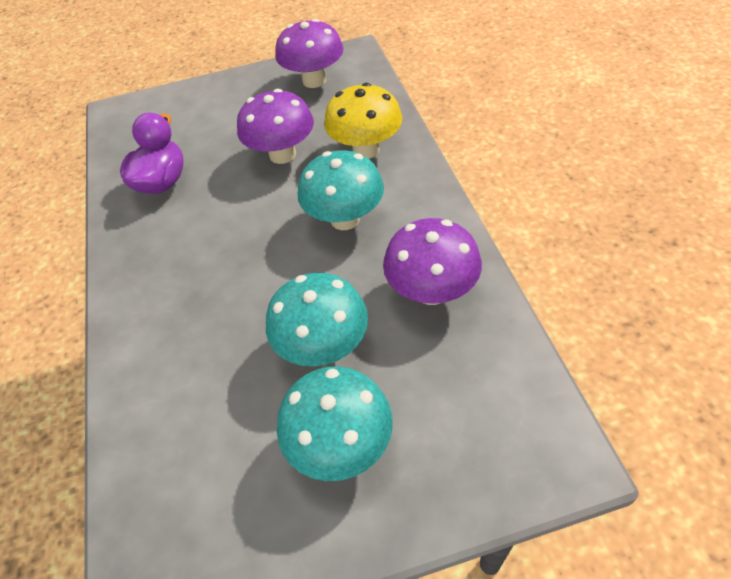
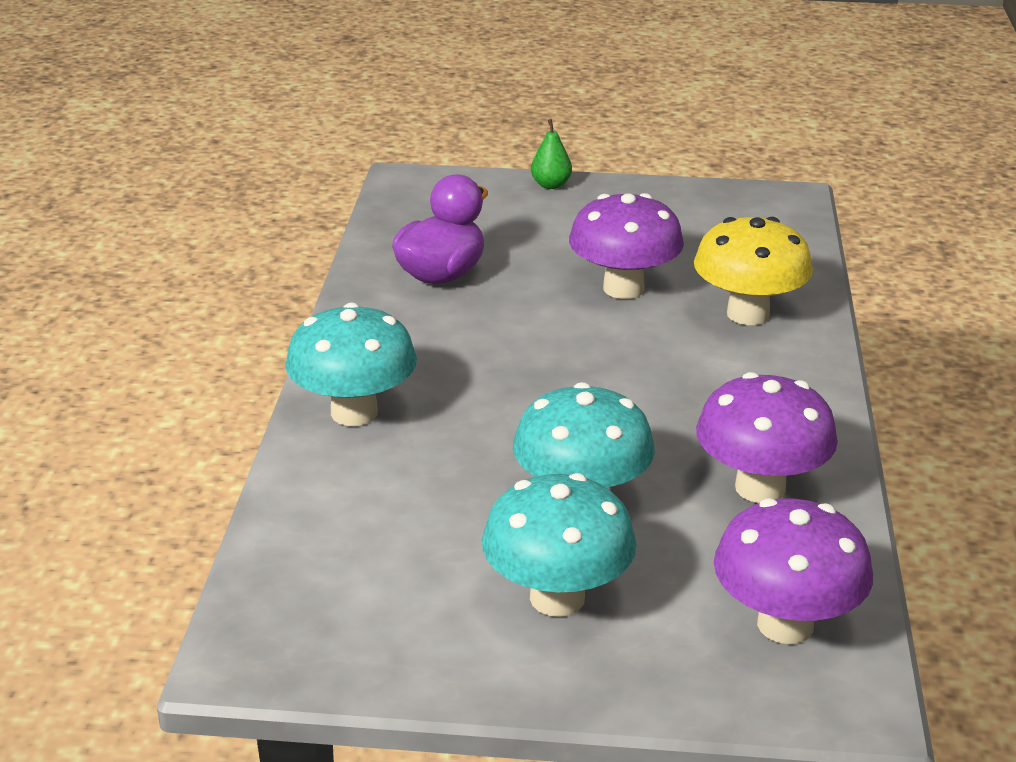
camera: 15 degrees right, 20 degrees down
purple mushroom [275,19,344,88] -> purple mushroom moved to [714,498,873,644]
turquoise mushroom [297,150,384,230] -> turquoise mushroom moved to [285,302,417,426]
none -> green pear [531,119,572,189]

